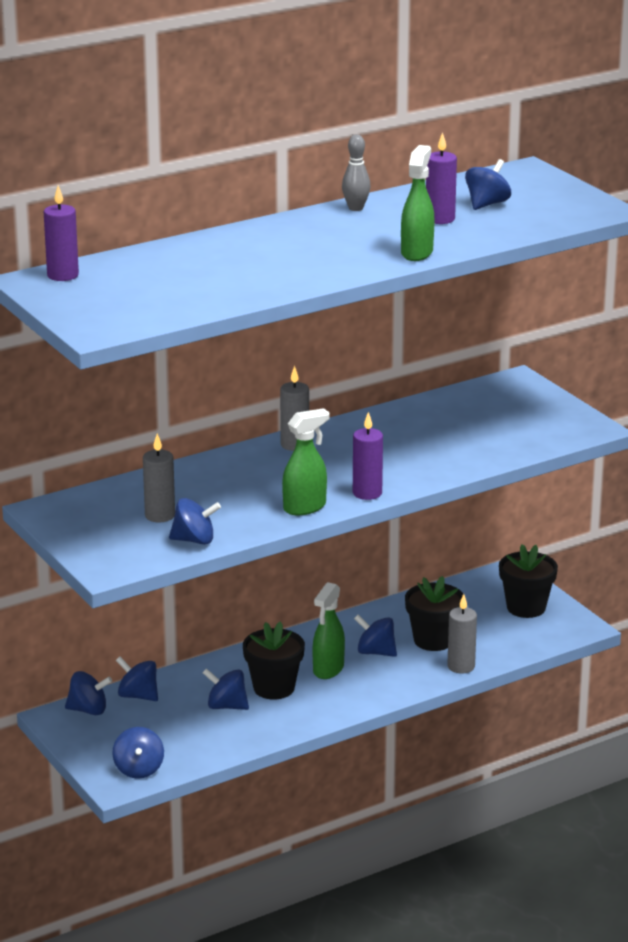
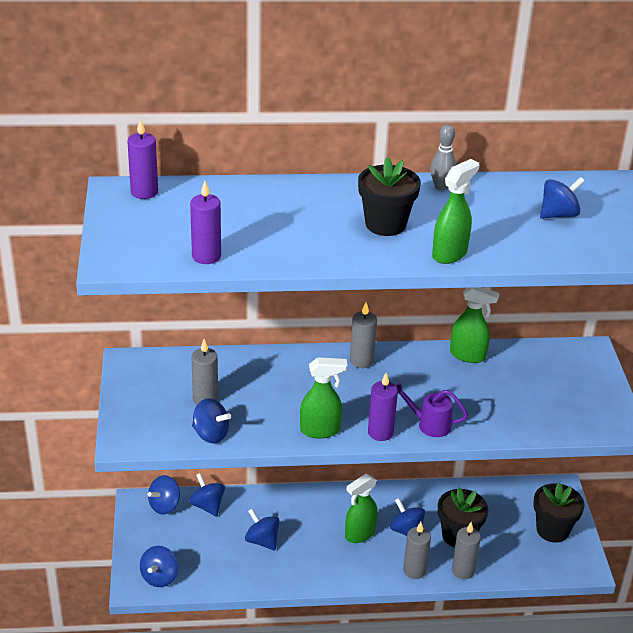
camera: 25 degrees right, 10 degrees up
blue spinning top [65,671,112,715] -> blue spinning top turned 105 degrees clockwise [148,475,180,515]
black flower pot [243,621,305,699] -> black flower pot moved to [358,157,421,236]
purple candle [426,132,457,224] -> purple candle moved to [190,181,221,264]
none -> purple watering can [395,382,468,437]
none -> grey candle [403,522,431,579]
none -> green spray bottle [450,287,499,363]

